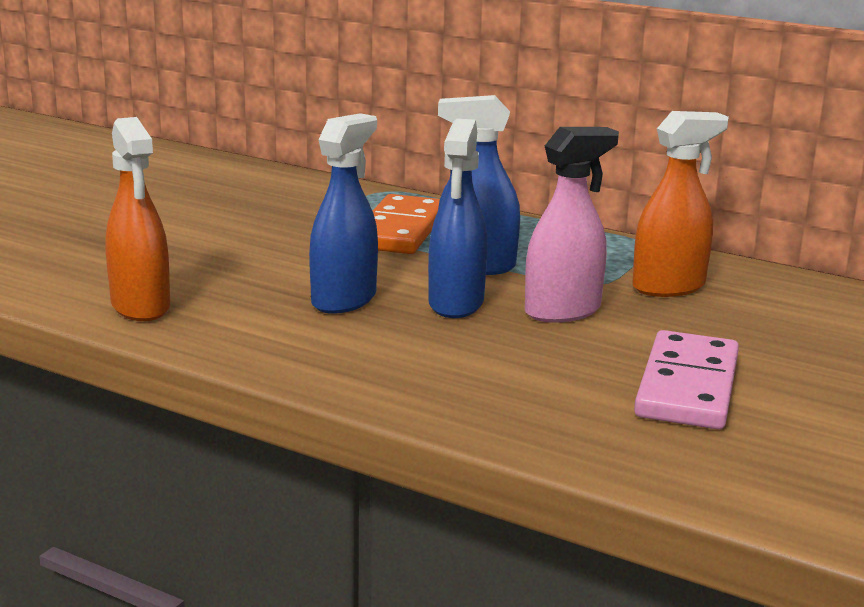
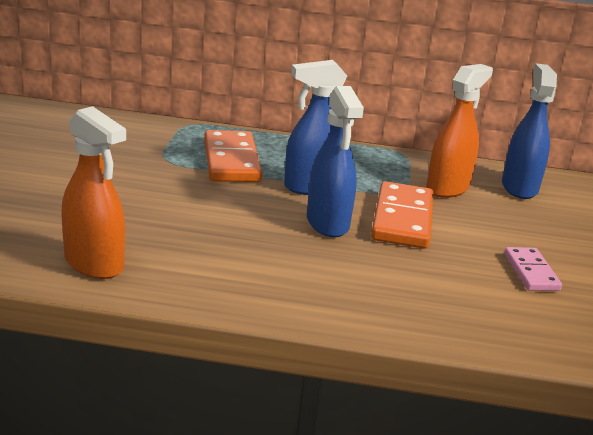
camera: 25 degrees left, 5 degrees up
blue spray bottle [309,113,378,314] -> blue spray bottle moved to [502,63,557,199]
pink spray bottle [525,127,619,323] -> orange domino [371,181,433,248]
pink domino [634,330,739,429] -> pink domino [504,247,562,291], size x0.58

